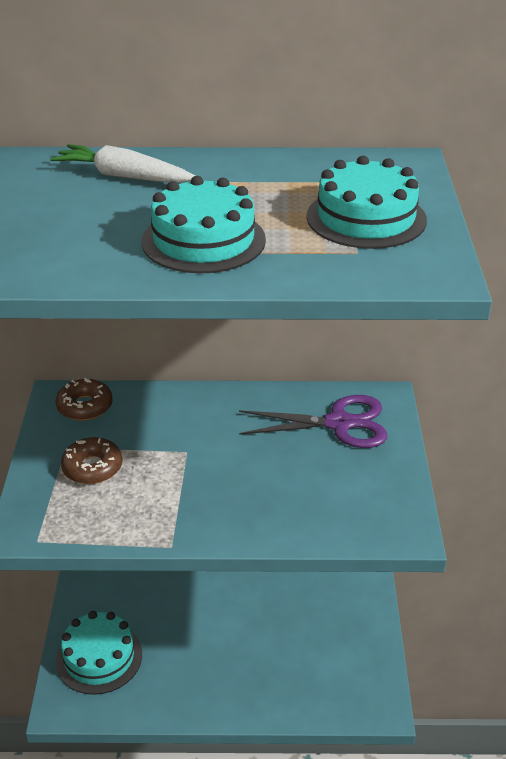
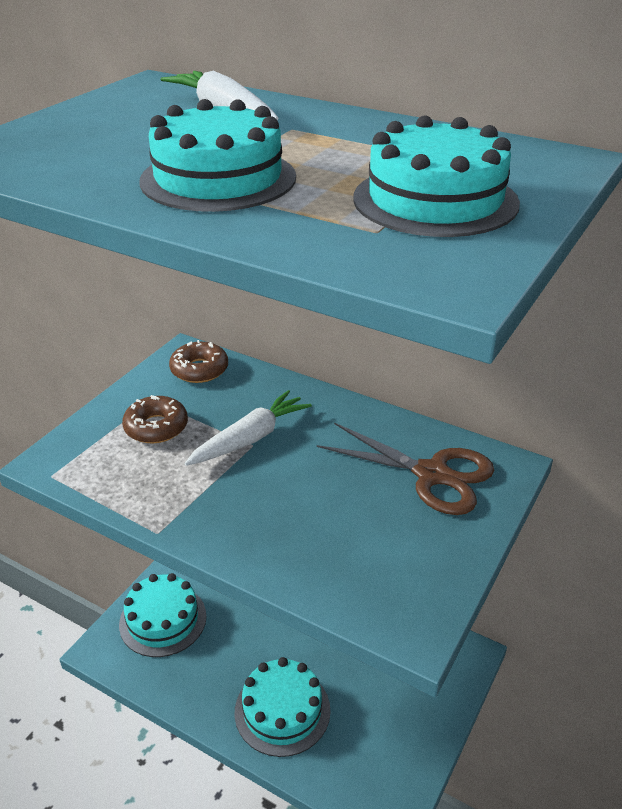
camera: 30 degrees right, 0 degrees up
purple scissors [239,395,388,448] -> brown scissors [317,422,494,515]
none -> white carrot [184,390,312,466]
none -> turquoise cake [235,657,331,757]

